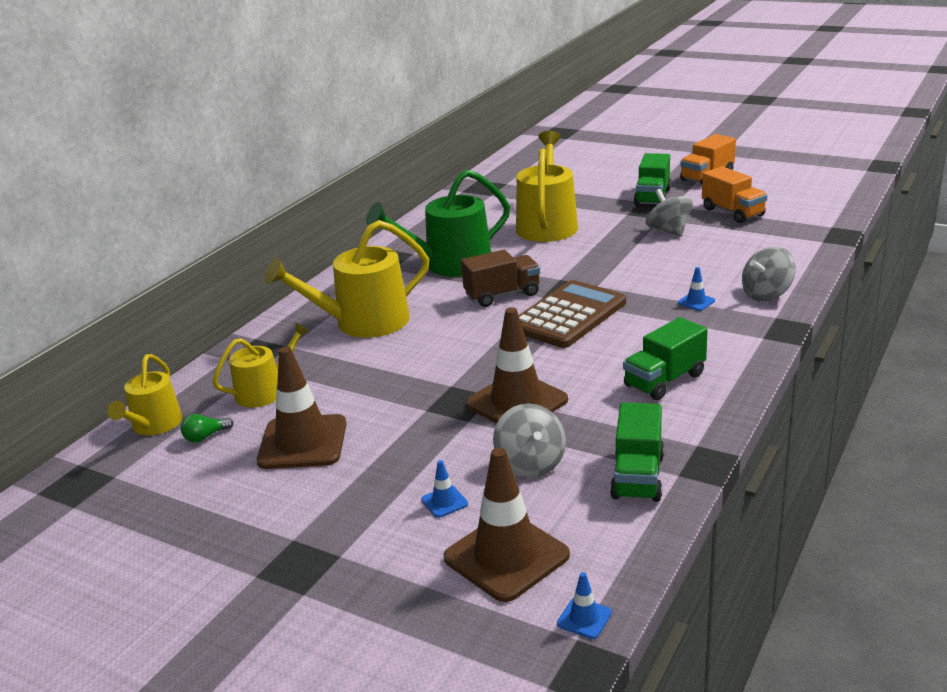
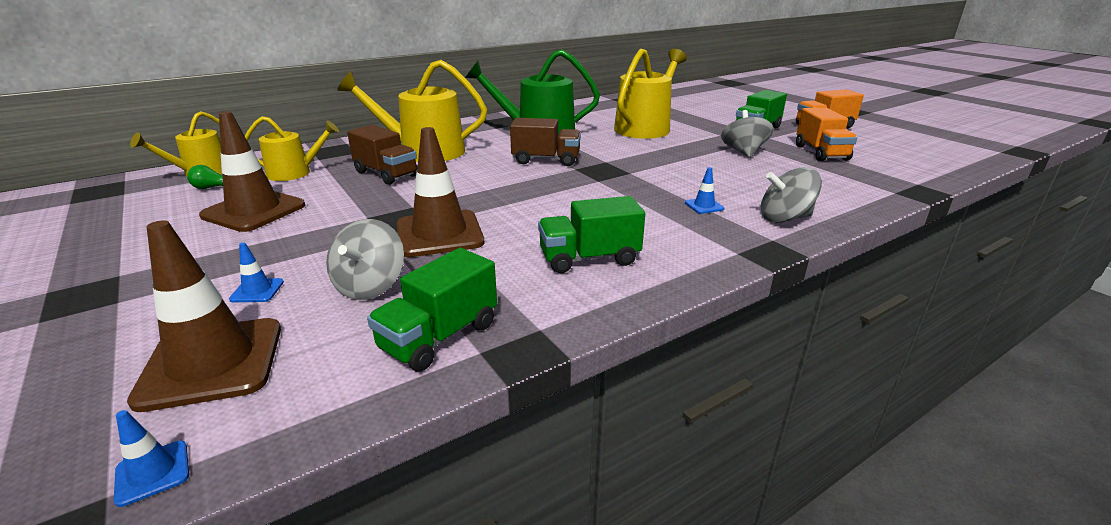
camera: 25 degrees right, 0 degrees up
brown calculator [519,280,626,348] -> none
none -> brown truck [347,125,418,185]

